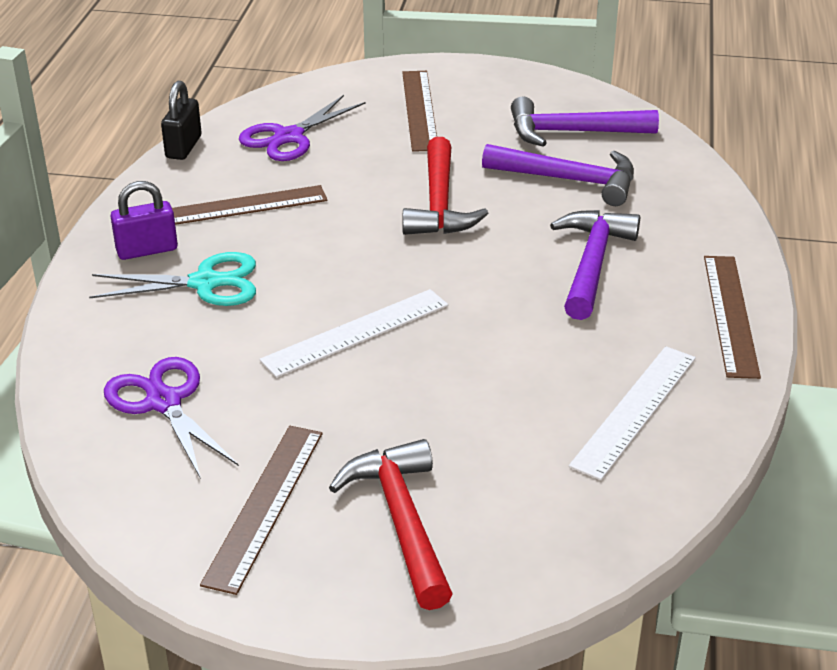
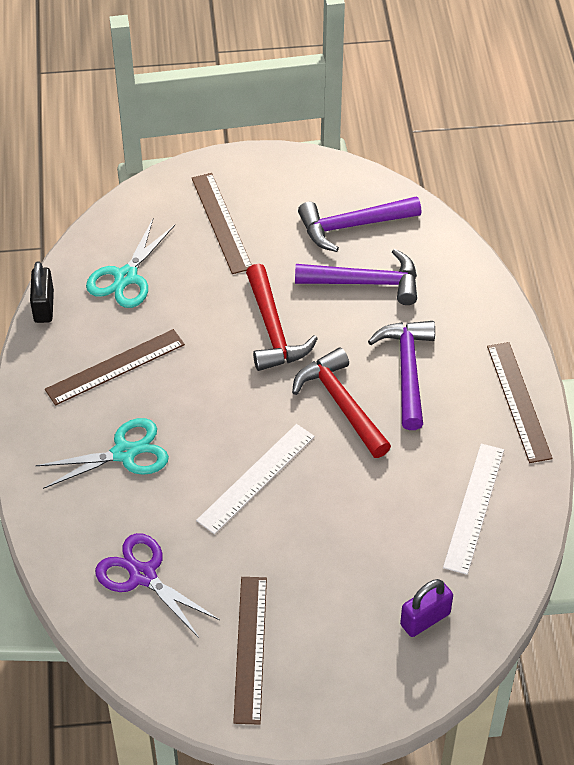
camera: 15 degrees left, 15 degrees up
purple padlock [110,181,178,260] -> purple padlock moved to [400,579,453,637]
purple scissors [239,95,365,161] -> turquoise scissors [86,219,175,308]
red hammer [329,439,453,610] -> red hammer moved to [292,347,391,458]

